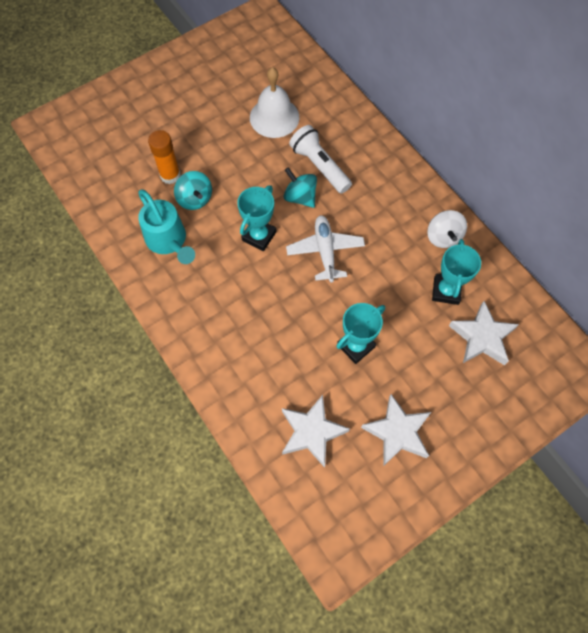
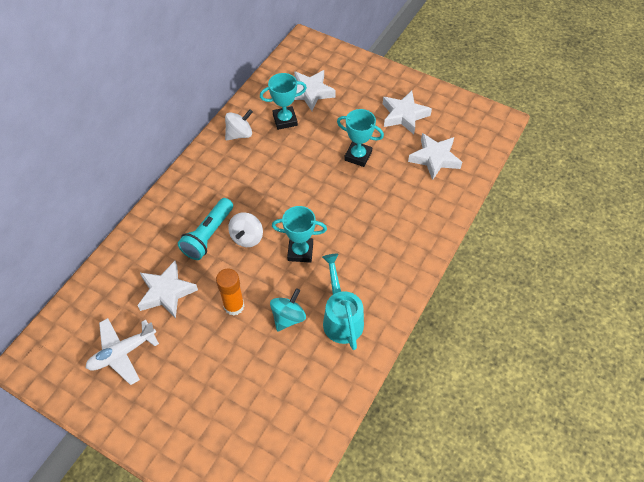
camera: 115 degrees left, 10 degrees down
turquoise watering can [138,190,195,264] -> turquoise watering can turned 45 degrees counterclockwise [322,254,364,350]
orange glue stick [148,130,181,184] -> orange glue stick moved to [216,269,244,316]
white bell [250,67,299,138] -> white star [137,261,198,319]
turquoise spinning top [284,167,317,208] -> white spinning top [228,212,263,247]
white plane [286,215,365,283] -> white plane moved to [86,318,159,385]
white flashlight [289,125,352,194] -> turquoise flashlight [178,198,233,260]

